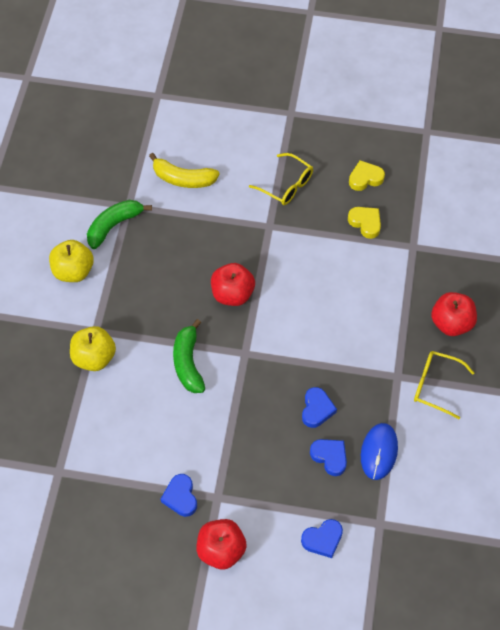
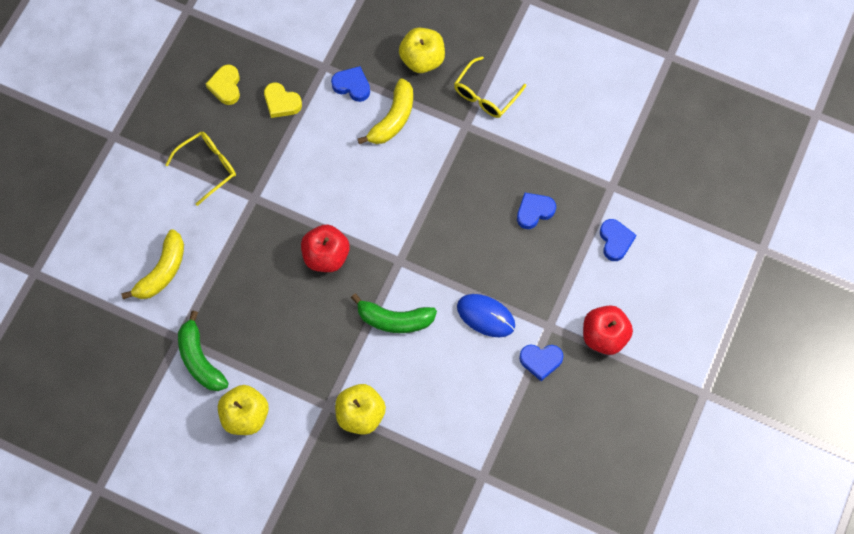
camera: 75 degrees left, 10 degrees up
blue heart [302,387,337,428] -> blue heart moved to [331,66,370,102]
yellow heart [348,207,381,239] -> yellow heart turned 120 degrees counterclockwise [264,82,302,118]
blue mouse [361,423,398,480] -> blue mouse moved to [457,294,515,337]
red apple [431,292,477,336] -> yellow apple [399,27,445,73]
none -> yellow banana [357,78,413,144]

